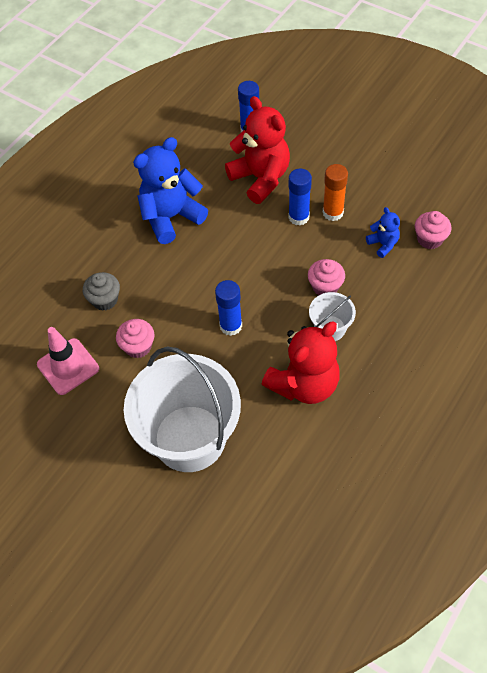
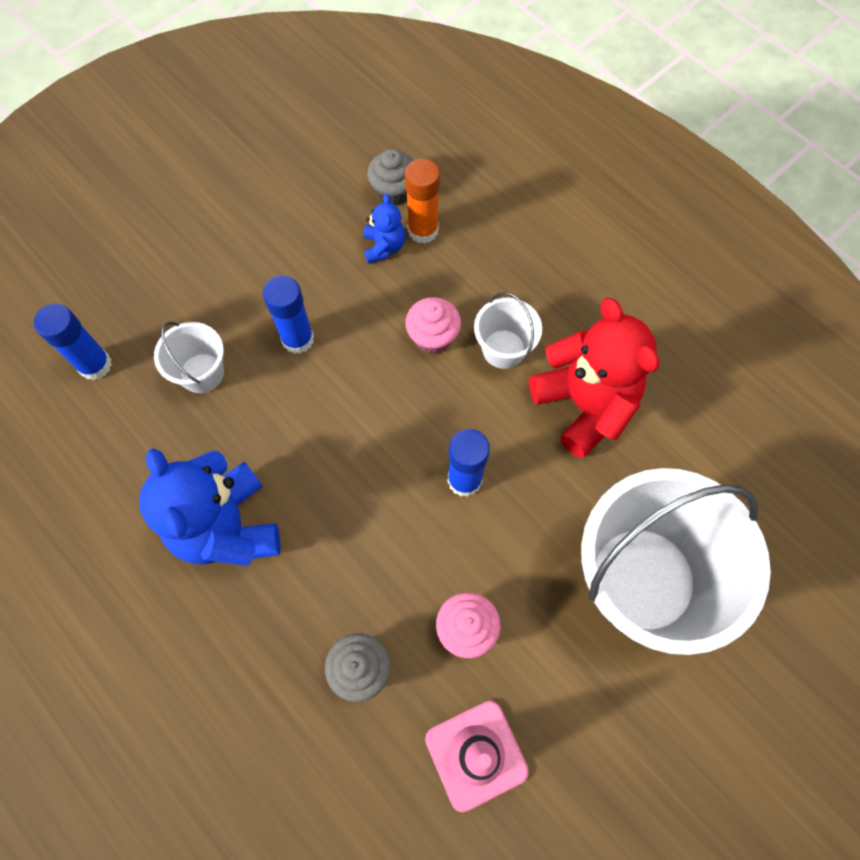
camera: 80 degrees left, 10 degrees up
red teddy bear [225,96,290,204] -> white bucket [154,322,224,393]
orange glue stick [323,164,348,221] -> orange glue stick moved to [405,159,440,244]
blue teddy bear [366,207,400,258] -> blue teddy bear turned 105 degrees clockwise [363,194,405,264]
pink cupcake [415,211,452,249] -> grey cupcake [367,149,414,206]

